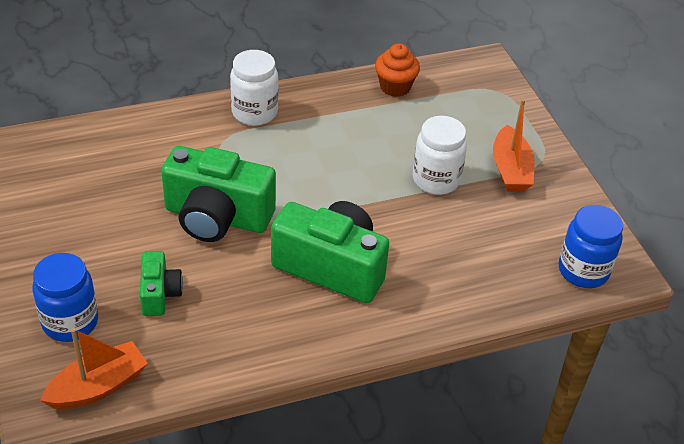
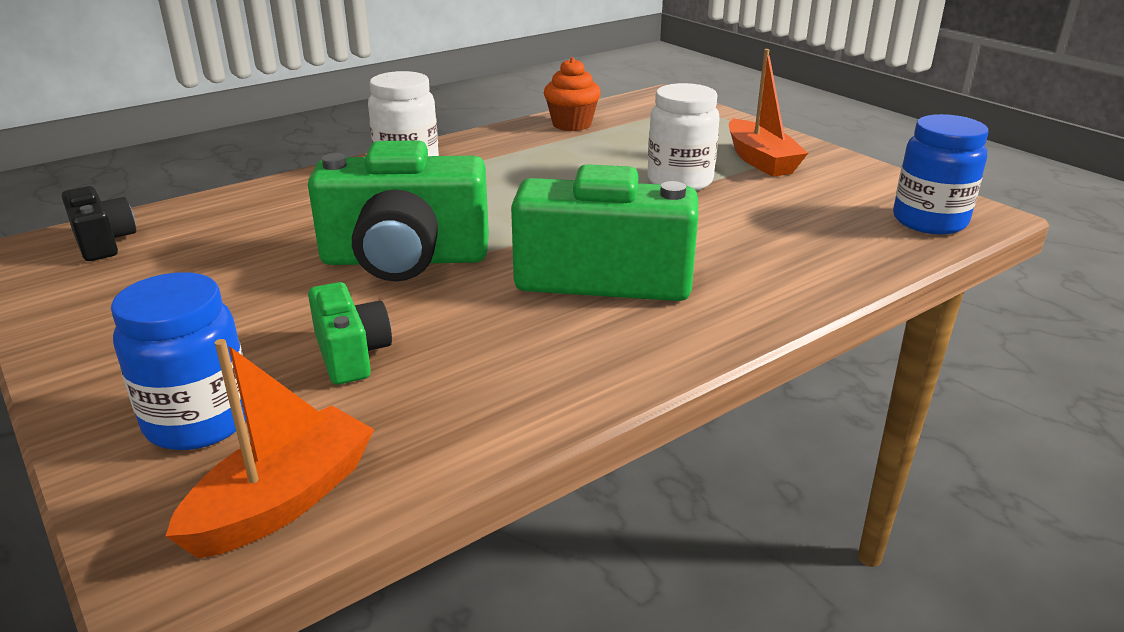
camera: 15 degrees left, 15 degrees down
none -> black camera [62,186,136,261]

